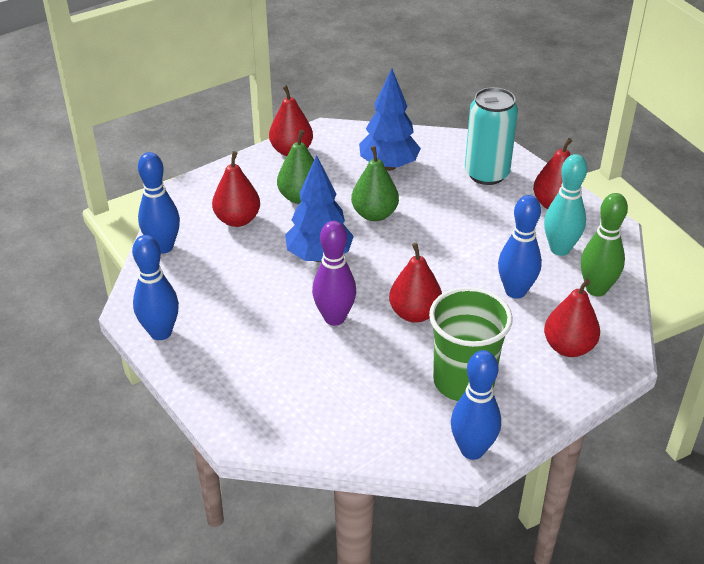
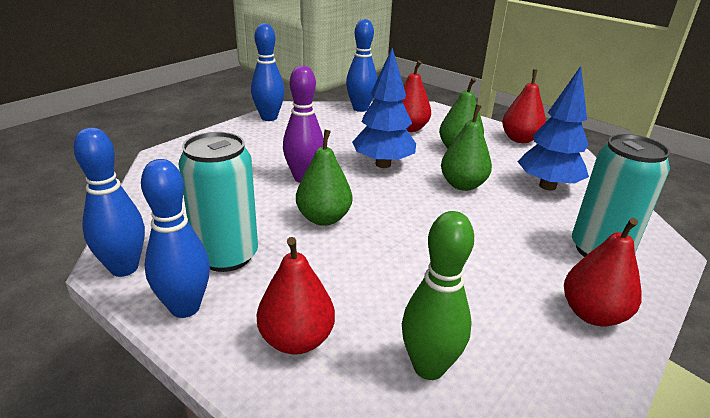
camera: 75 degrees right, 10 degrees down
red pear [389,243,442,323] -> green pear [296,129,352,226]
green cup [429,287,513,401] -> turquoise can [178,132,258,272]
blue bowling pin [498,195,542,299] -> blue bowling pin moved to [141,159,210,318]
turquoise bowling pin [544,154,587,256] -> none

